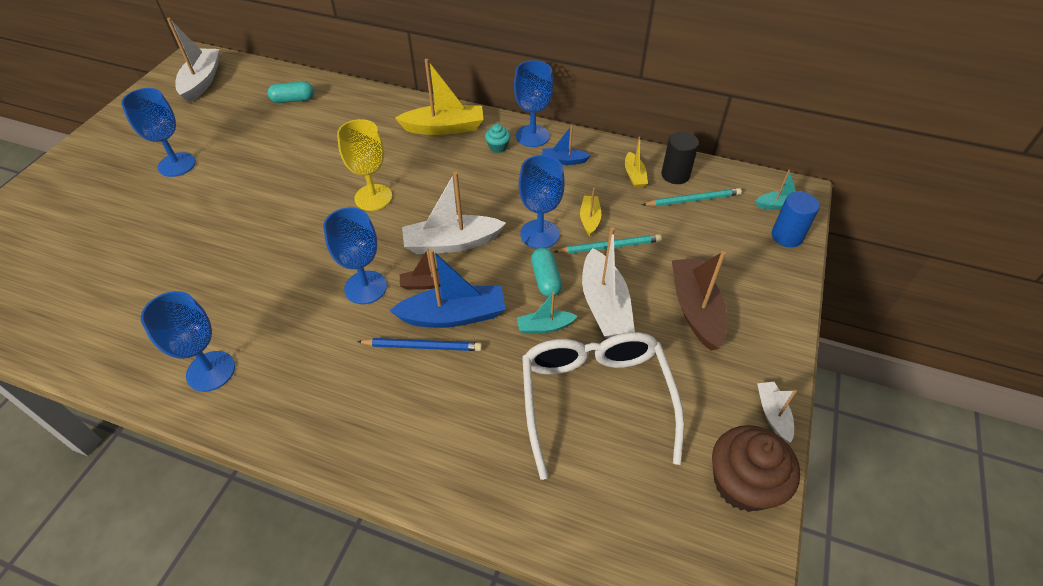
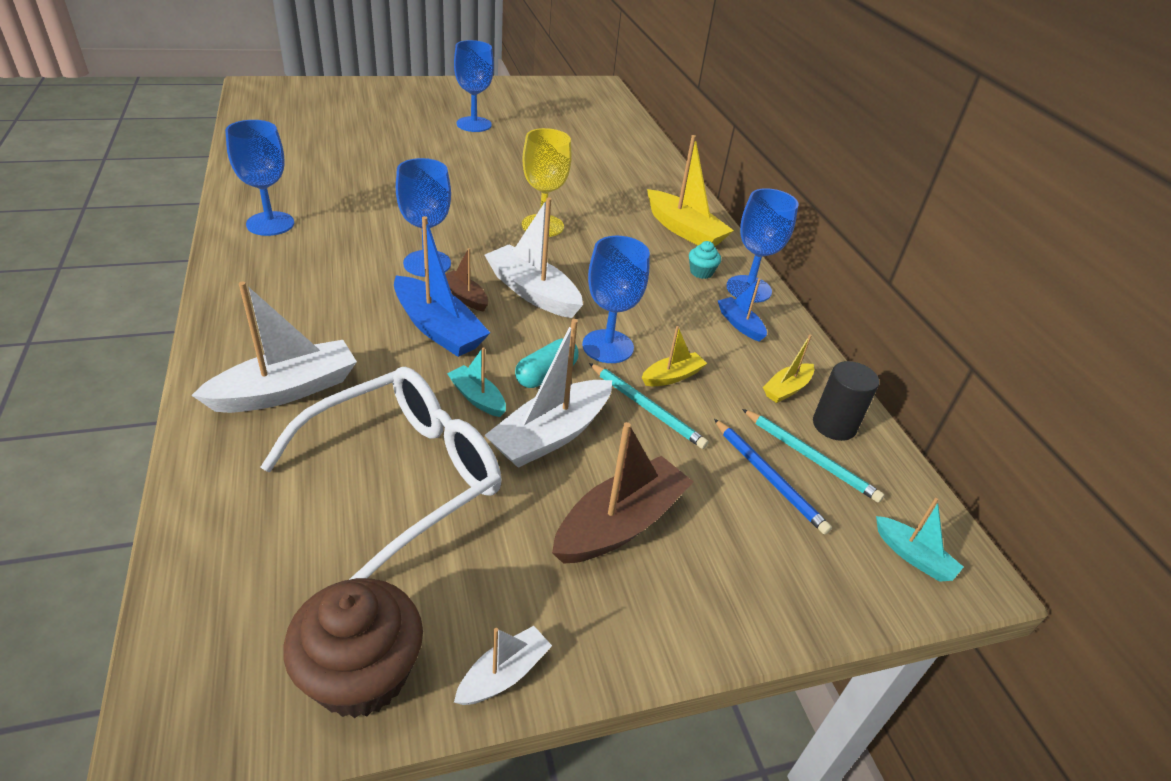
camera: 50 degrees right, 10 degrees down
white boat [167,18,220,103] -> white boat moved to [191,282,357,413]
turquoise capsule [268,81,314,103] -> none
blue pencil [357,338,482,351] -> blue pencil moved to [714,419,832,534]
blue cylinder [772,191,820,247] -> none

